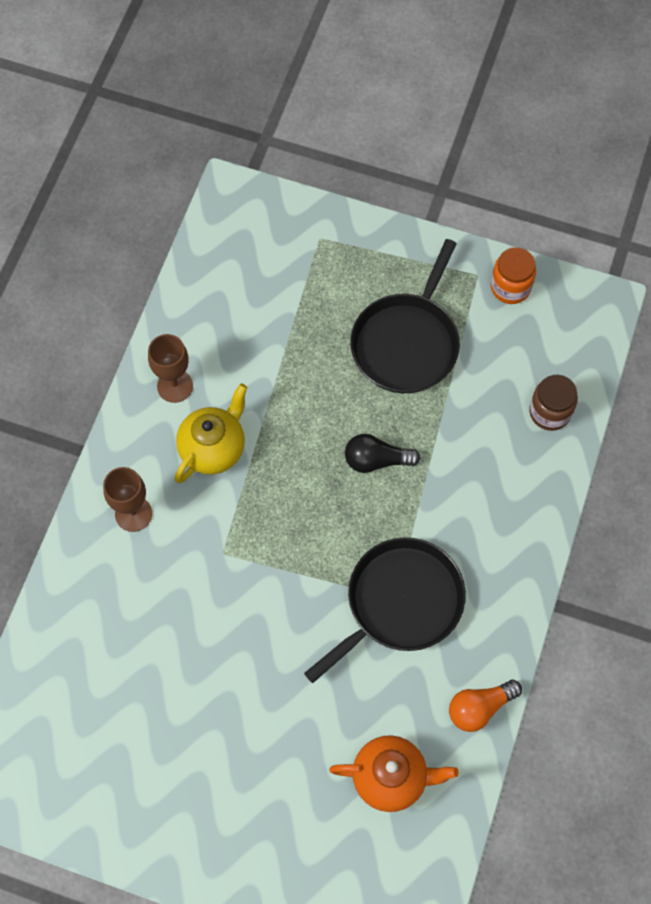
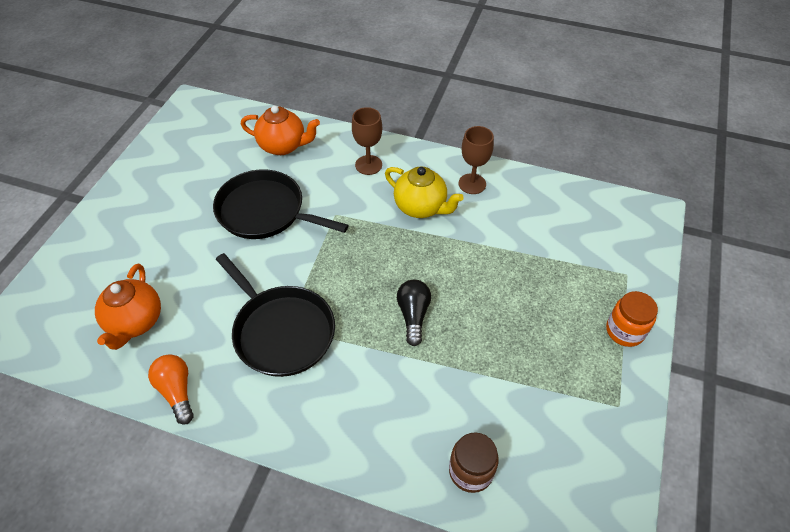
camera: 90 degrees right, 15 degrees down
black pan [350,239,460,393] -> black pan moved to [213,169,349,239]
orange jar [491,247,536,304] -> orange jar moved to [606,291,658,347]
none -> orange teapot [241,105,320,155]

